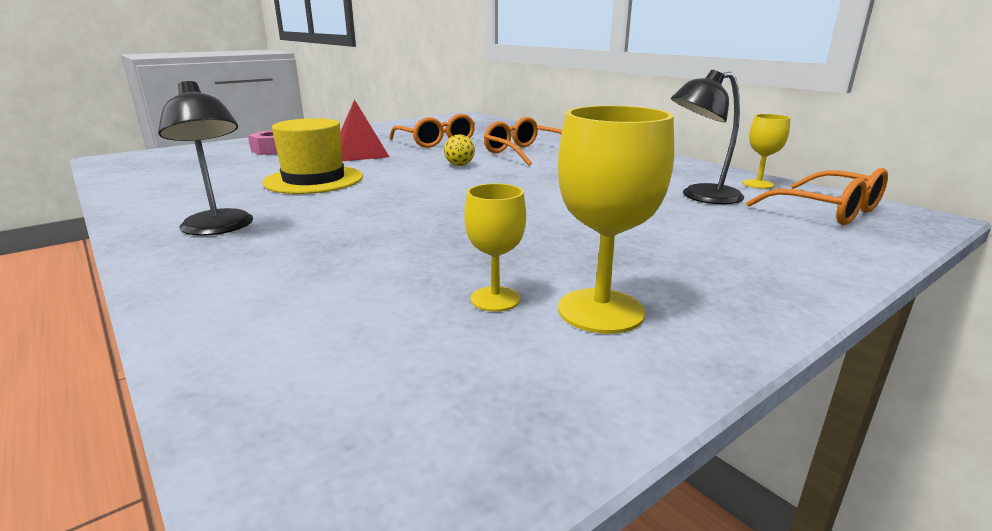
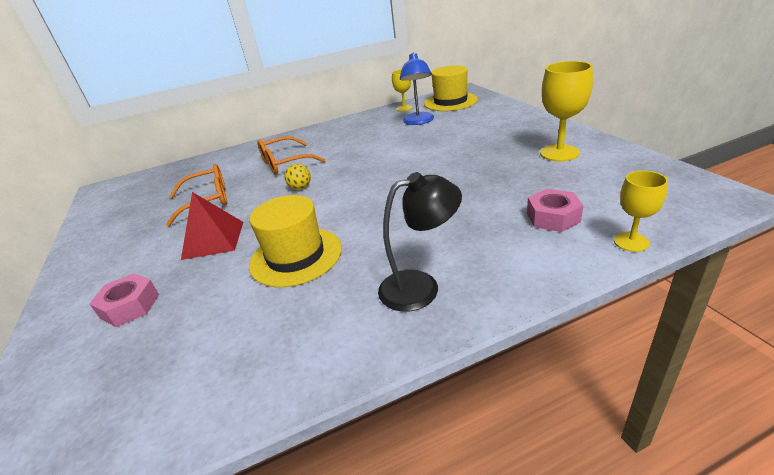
camera: 70 degrees left, 10 degrees up
yellow goblet [465,184,526,312] -> yellow goblet moved to [614,171,668,252]
black lamp [671,70,744,204] -> blue lamp [400,52,434,125]
orange glasses [746,168,888,225] -> yellow hat [424,65,478,111]
none -> pink nut [527,189,583,232]

